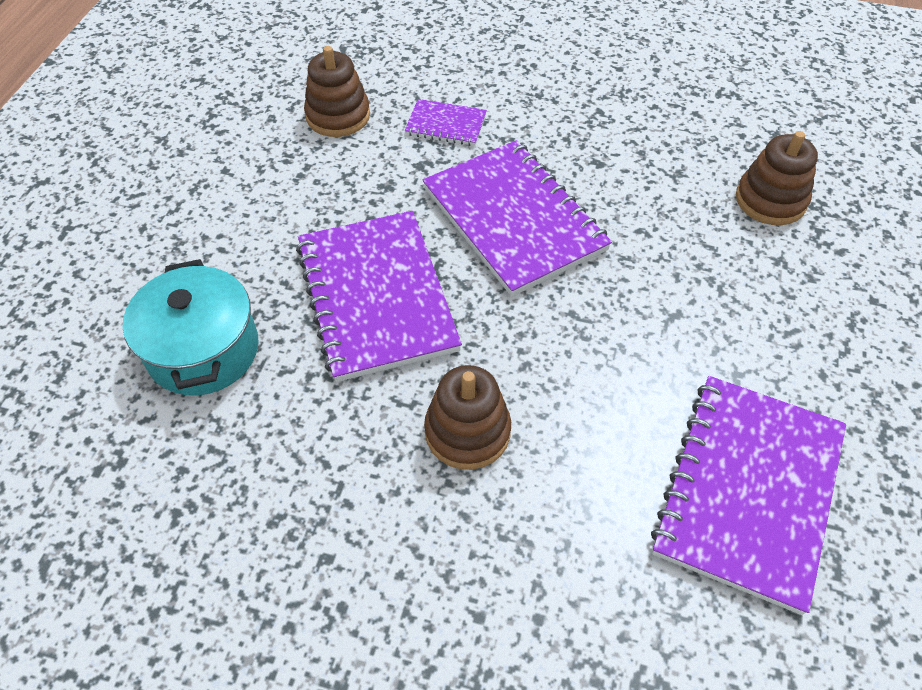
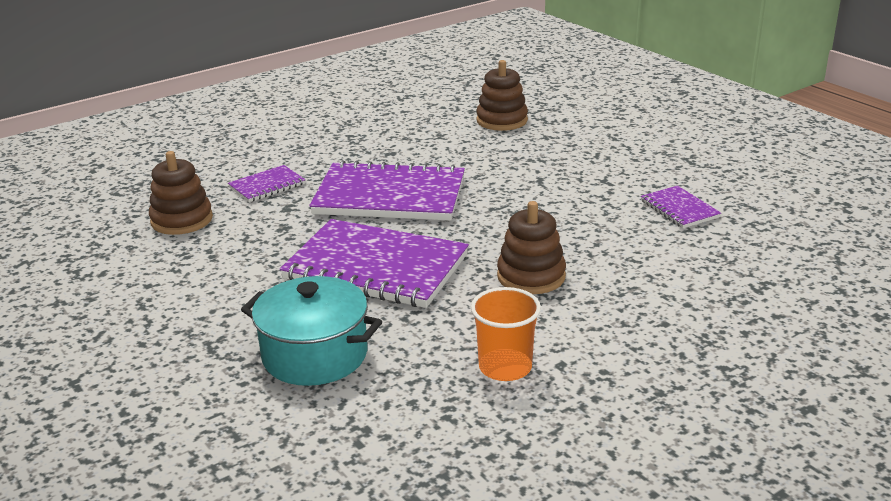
camera: 50 degrees left, 25 degrees down
purple notebook [651,376,846,615] -> purple notebook [641,186,721,228], size x0.47
none -> orange cup [471,287,541,381]

